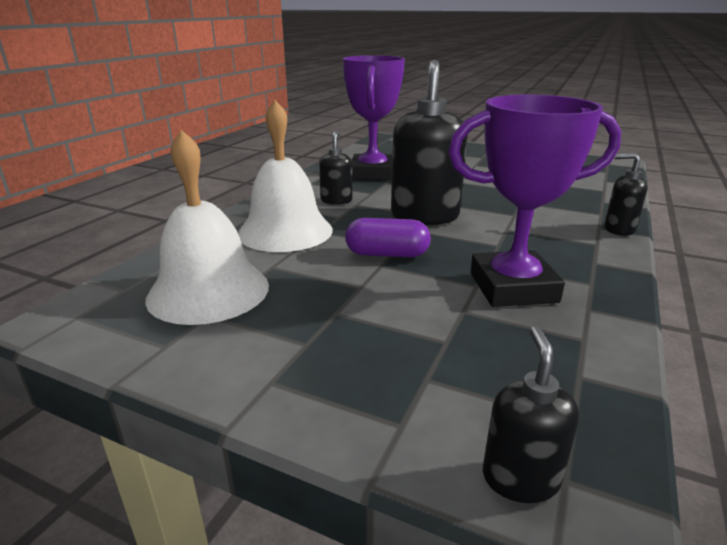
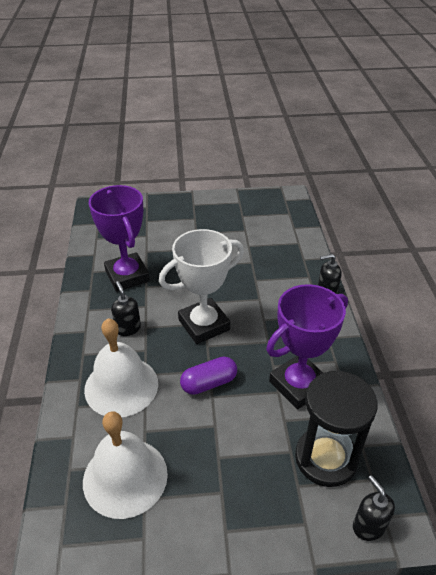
camera: 30 degrees left, 15 degrees up
black soap dispenser [391,60,467,225] -> white trophy [159,229,244,344]
none -> black hourglass [295,370,378,487]

